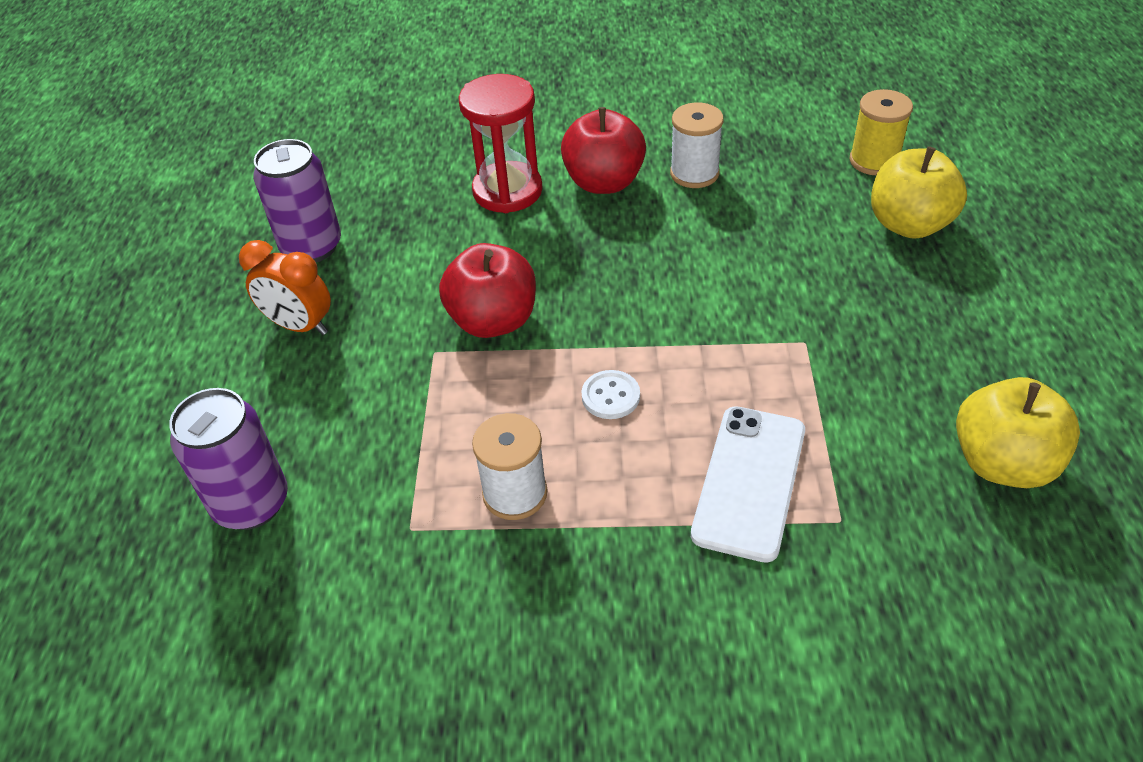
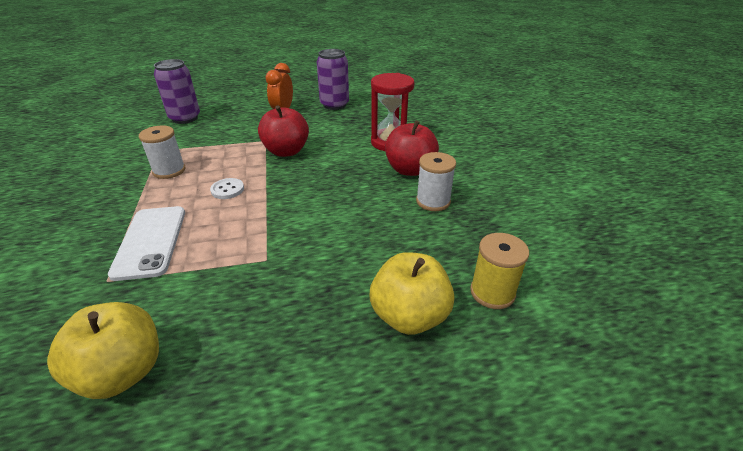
camera: 75 degrees right, 10 degrees down
white phone [691,406,805,563] -> white phone turned 75 degrees clockwise [108,206,185,281]

